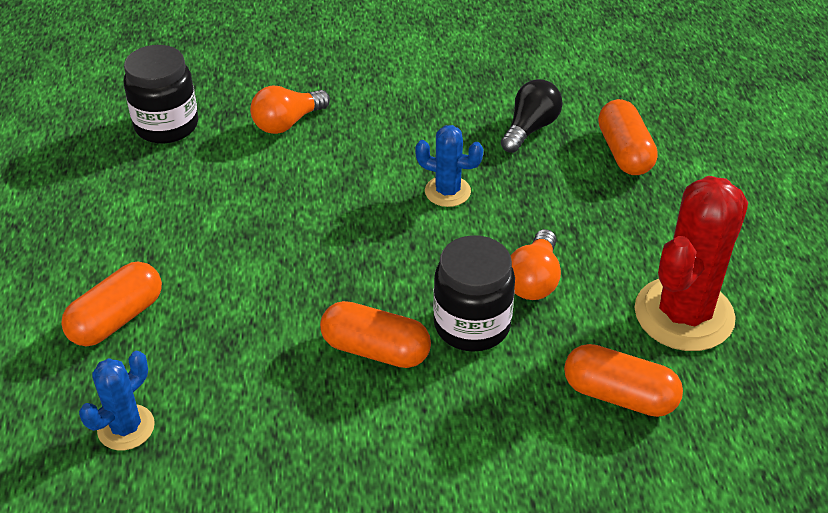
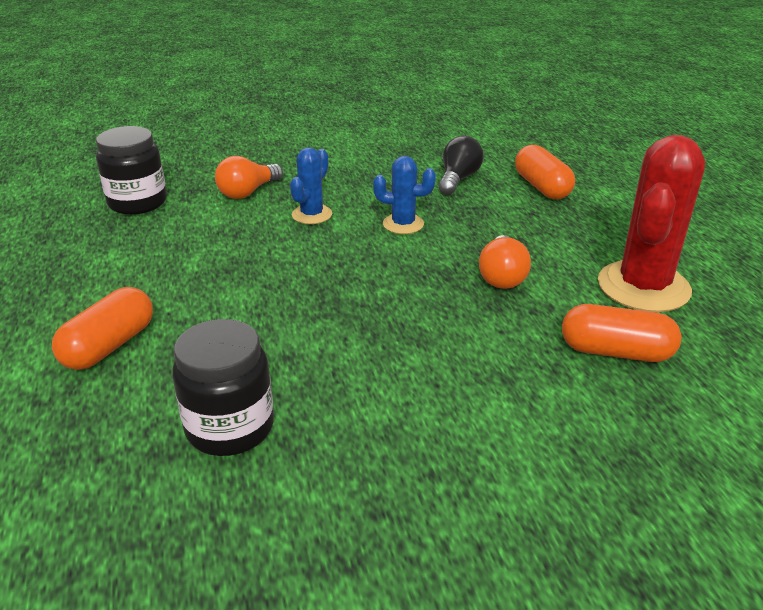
camera: 10 degrees left, 10 degrees down
blue cactus [79,351,155,450] -> blue cactus moved to [290,147,332,224]
orange capsule [320,301,431,368] -> none
black jar [433,235,515,352] -> black jar moved to [172,319,274,456]

